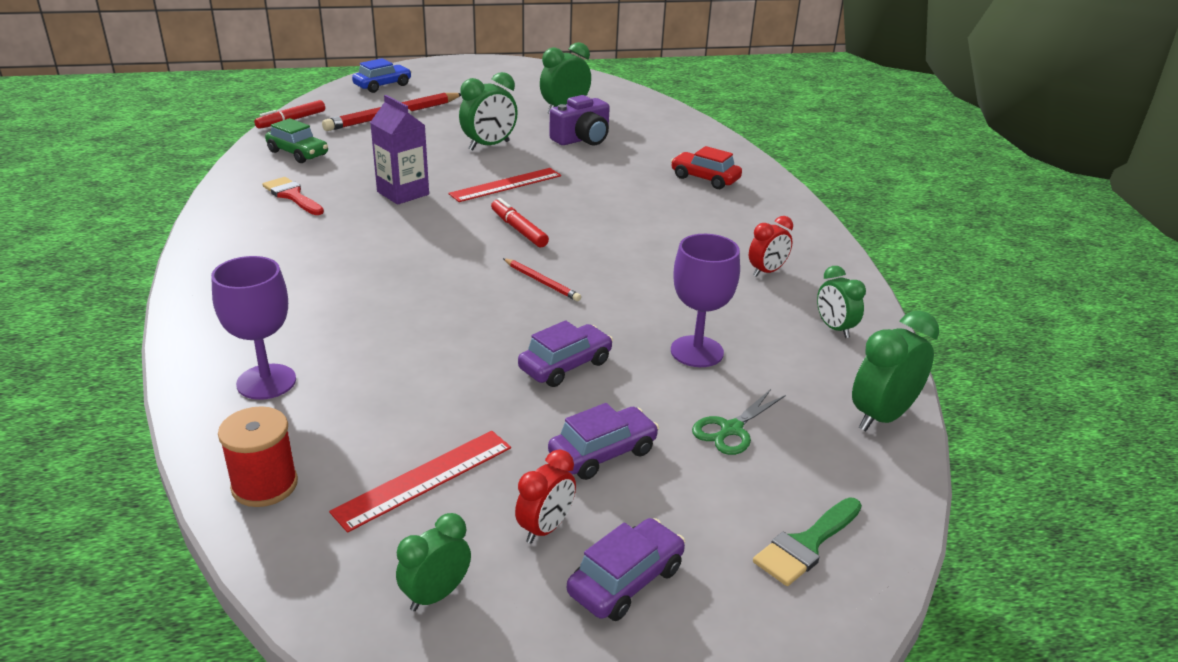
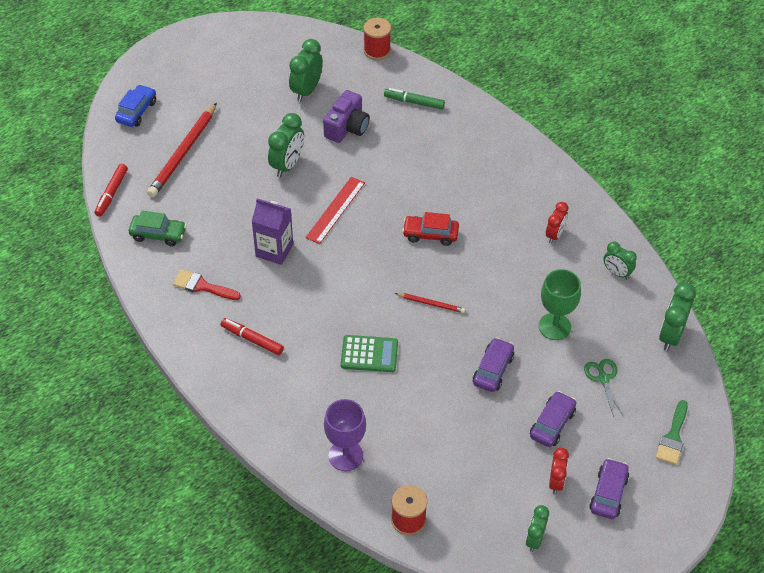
camera: 25 degrees left, 20 degrees up
red ruler [329,431,511,533] -> none
red marker [491,198,549,247] -> red marker moved to [221,318,284,355]
red car [671,146,742,189] -> red car moved to [402,212,459,246]
purple goblet [671,234,740,367] -> green goblet [539,269,581,340]
green scissors [692,389,786,455] -> green scissors turned 150 degrees clockwise [584,359,624,417]
none -> green calculator [341,335,398,372]
none -> red spool [363,18,391,60]
none -> green marker [384,88,445,110]

